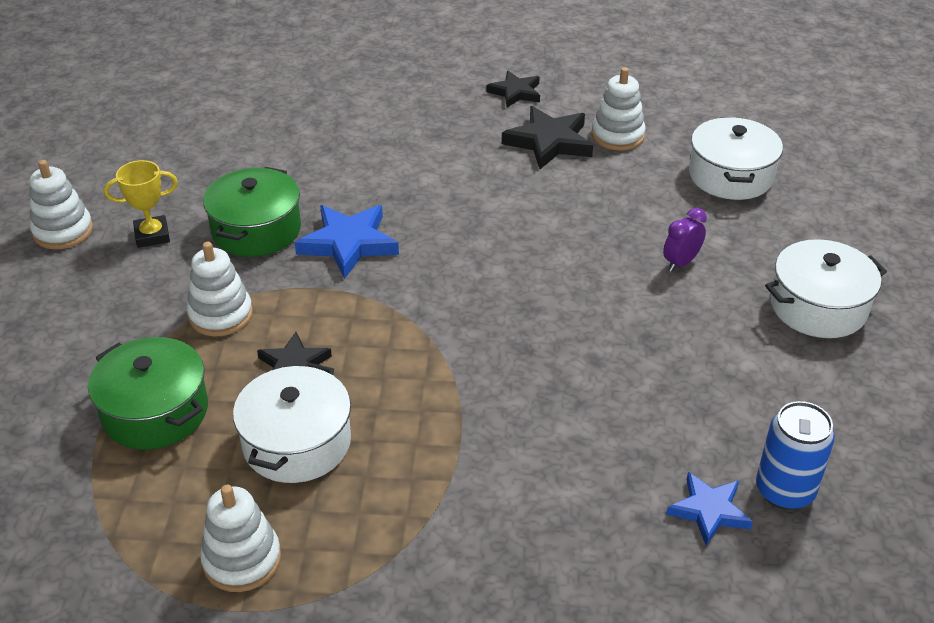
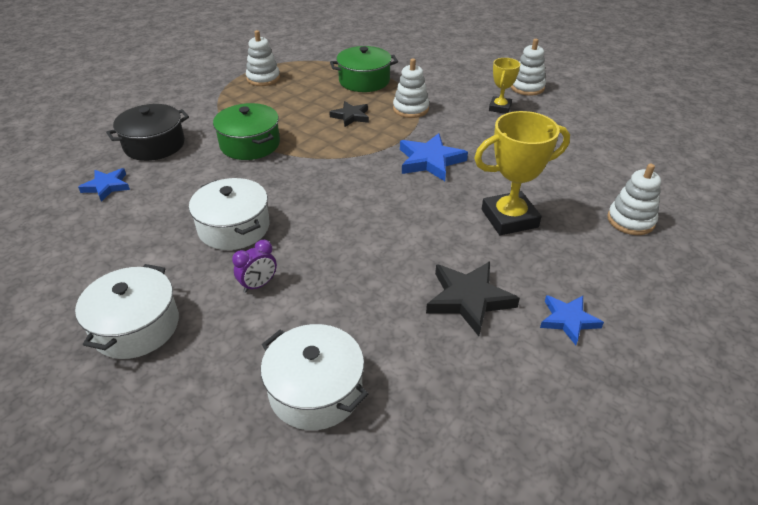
camera: 125 degrees right, 0 degrees up
green pot [203,167,301,257] -> green pot moved to [213,103,280,160]
white pot [233,362,351,483] -> white pot moved to [189,178,270,250]
black star [487,71,540,107] -> blue star [540,295,604,345]
white stacking toy [592,67,646,151] -> white stacking toy moved to [607,164,661,235]
purple clock [663,208,707,272] -> purple clock turned 60 degrees clockwise [232,240,277,293]
blue can [756,401,835,510] -> none
none -> black pot [106,104,189,161]
none -> yellow trophy [474,111,570,235]

